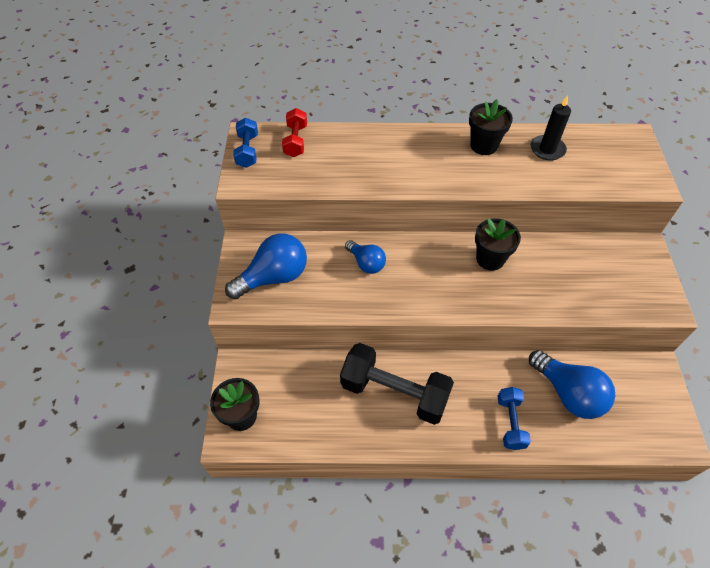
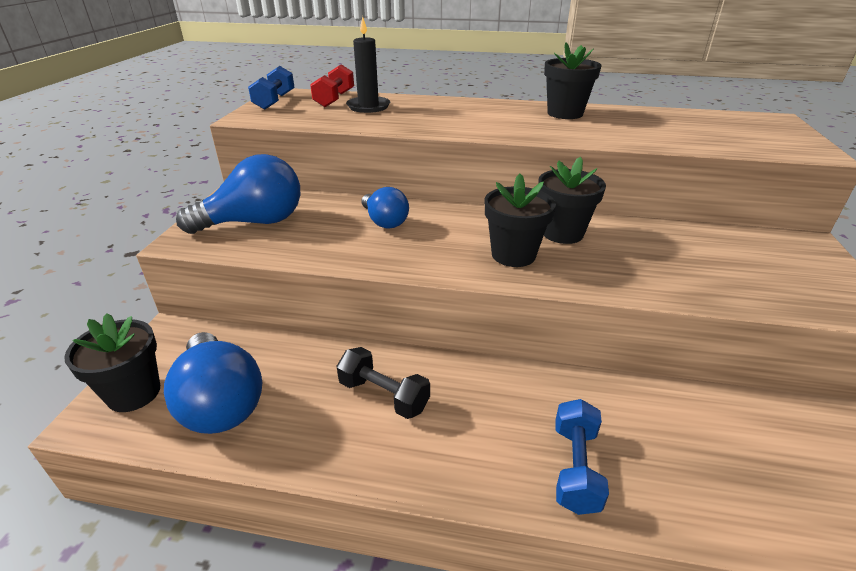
camera: 10 degrees right, 20 degrees down
black dumbbell [340,343,454,425] -> black dumbbell [337,347,430,419], size x0.53
blue light bulb [529,350,616,419] -> blue light bulb moved to [164,332,263,434]
black candle [531,95,571,161] -> black candle moved to [346,16,390,113]
none -> black flower pot [485,174,556,267]

